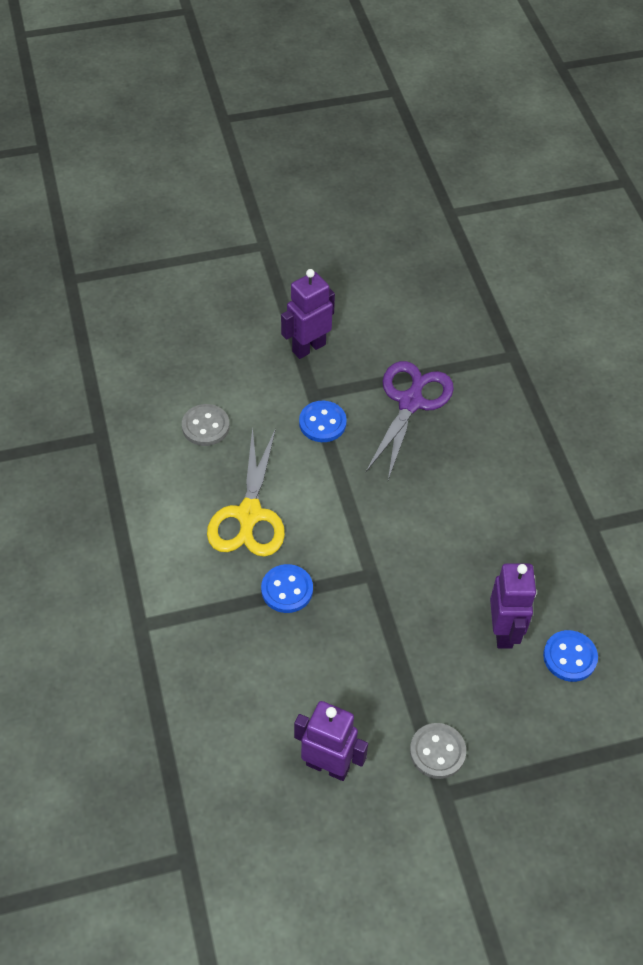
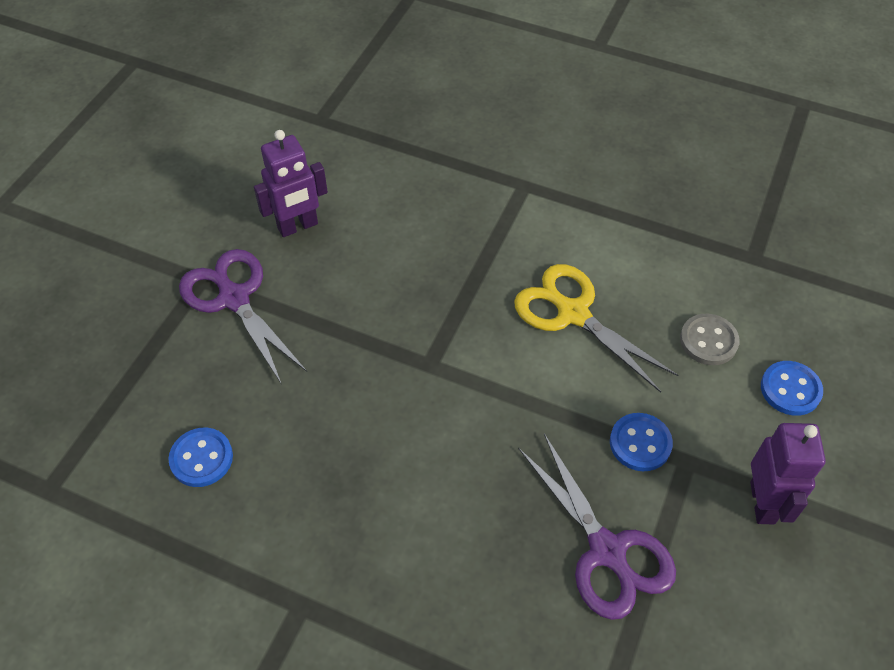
camera: 130 degrees right, 0 degrees up
blue button [261,564,313,613] -> blue button moved to [761,361,823,416]
grey button [410,723,466,779] -> purple scissors [179,249,307,385]
purple robot [490,563,537,649] -> none

